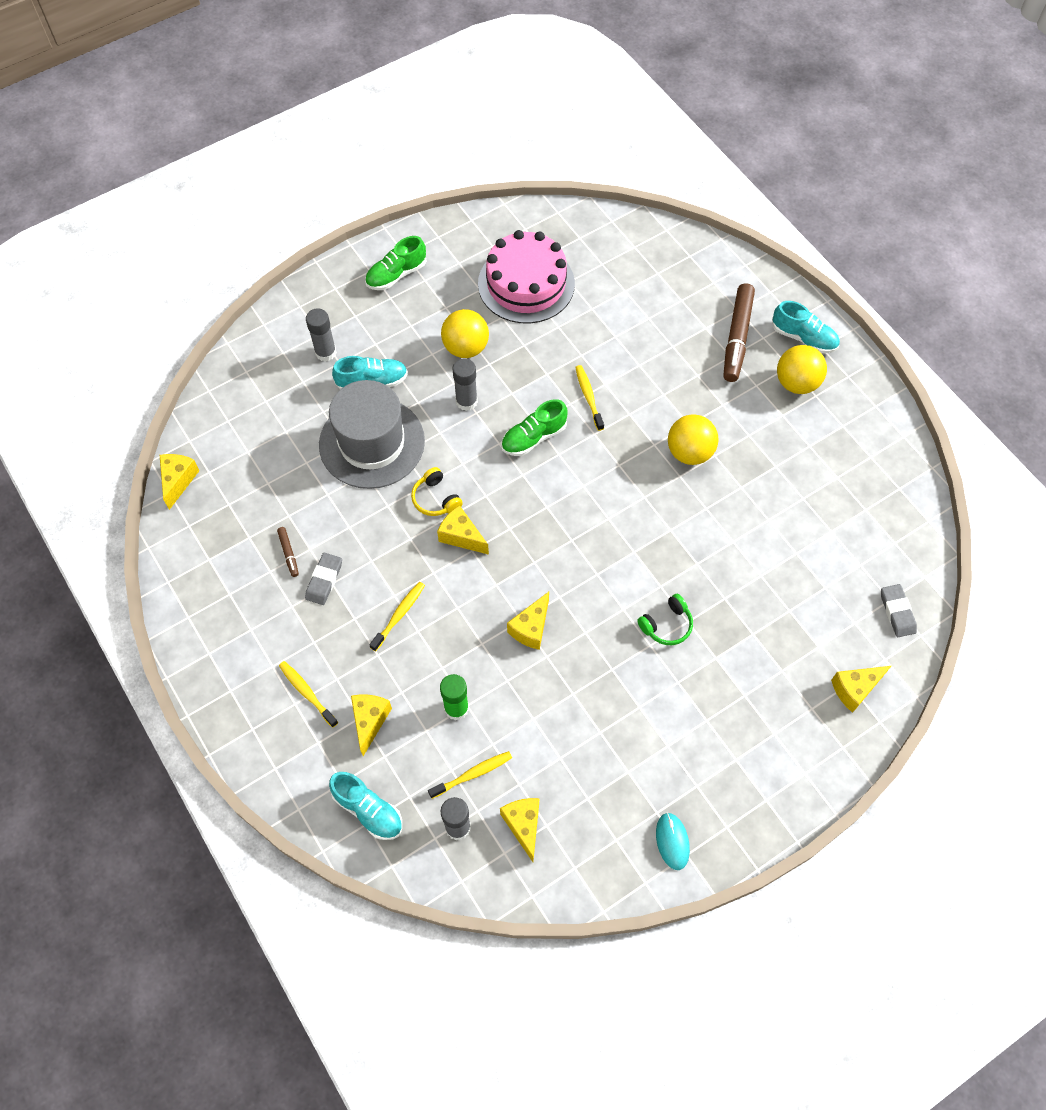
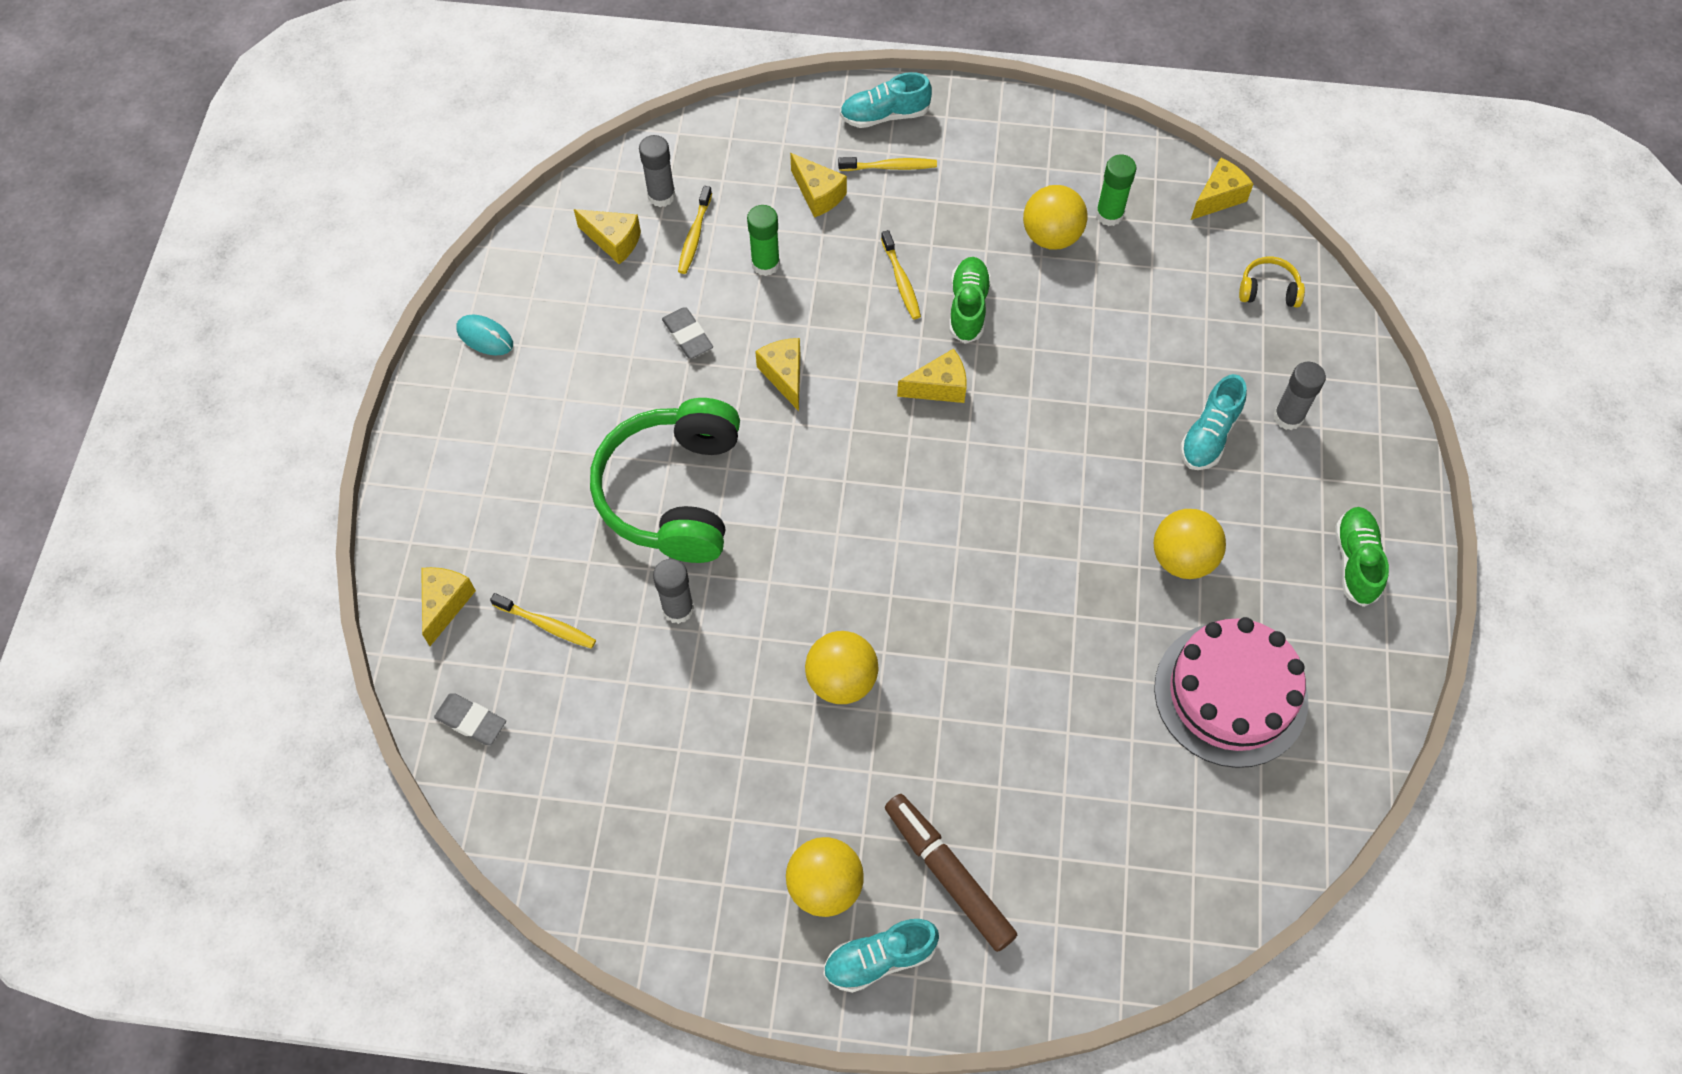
camera: 130 degrees right, 0 degrees up
yellow cheese [160,454,199,510] -> yellow cheese turned 90 degrees counterclockwise [1191,158,1253,220]
brown marker [277,527,299,577] -> yellow ball [1023,185,1088,250]
grey eraser [305,553,342,605] -> grey eraser moved to [662,307,713,359]
grey hat [319,380,425,489] -> none
turquoise shoe [329,772,402,840] -> turquoise shoe moved to [840,72,932,128]
yellow headphones [411,467,463,516] -> yellow headphones moved to [1239,257,1305,308]
grey glue stick [452,358,478,411] -> grey glue stick moved to [653,559,694,624]
green shoe [501,399,568,456] -> green shoe moved to [949,257,991,344]
yellow toothbrush [575,365,604,431] -> yellow toothbrush moved to [490,593,596,649]
green headphones [637,594,693,645] -> green headphones [590,398,740,563], size x2.44
none -> green glue stick [1096,154,1137,226]

